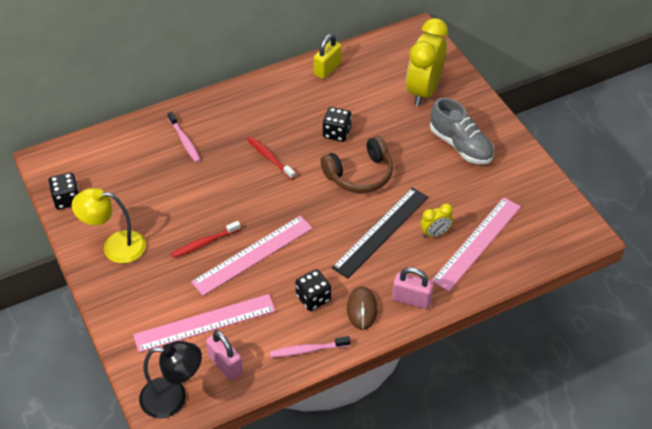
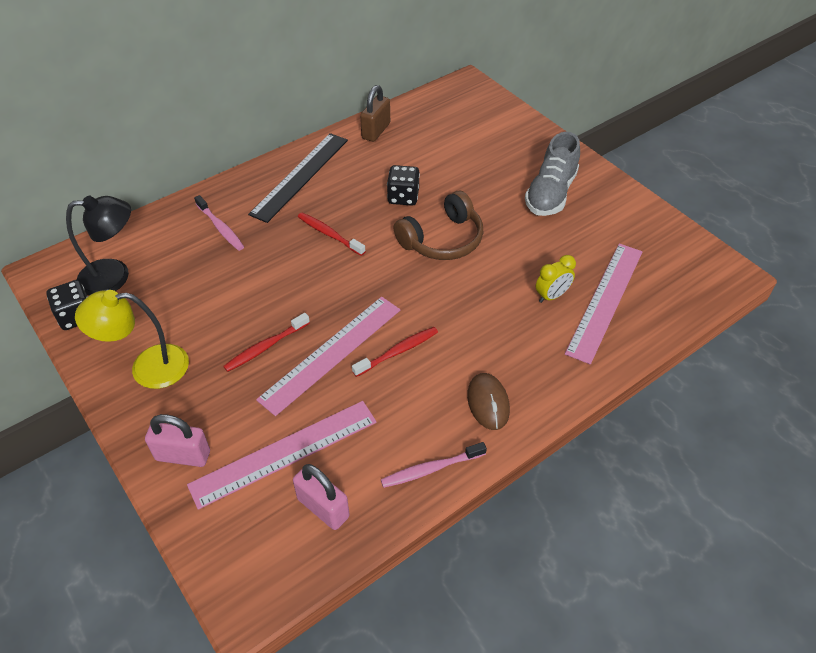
camera: 10 degrees left, 0 degrees up
black lamp [139,341,202,418] -> black lamp moved to [66,195,131,295]
black dice [295,269,331,311] -> none
yellow padlock [314,34,342,79] -> brown padlock [360,85,390,142]
black ruler [332,187,428,279] -> black ruler moved to [248,133,348,223]
pink padlock [392,267,434,309] -> pink padlock moved to [145,414,210,467]
yellow clock [406,18,448,106] -> none
grey shoe [430,98,494,164] -> grey shoe turned 75 degrees clockwise [525,132,580,216]
none -> red toothbrush [352,327,438,377]

